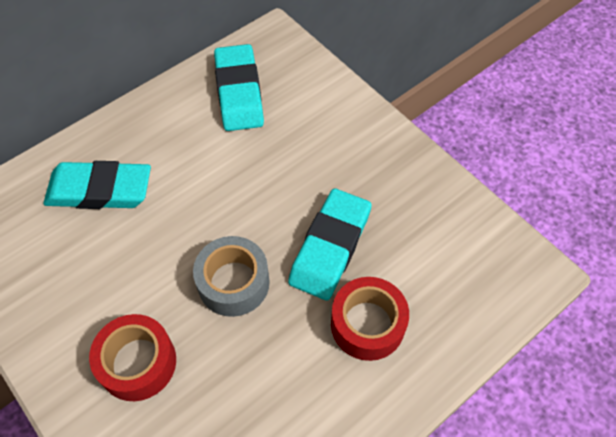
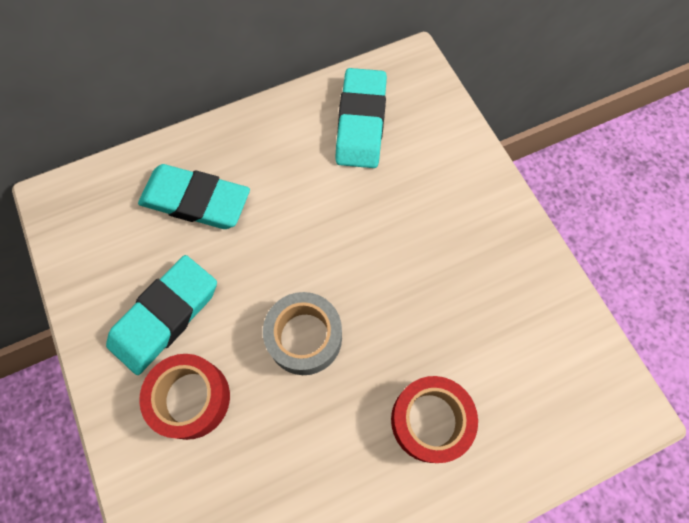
camera: 15 degrees right, 10 degrees up
turquoise eraser [288,189,372,301] -> turquoise eraser moved to [106,255,217,375]

